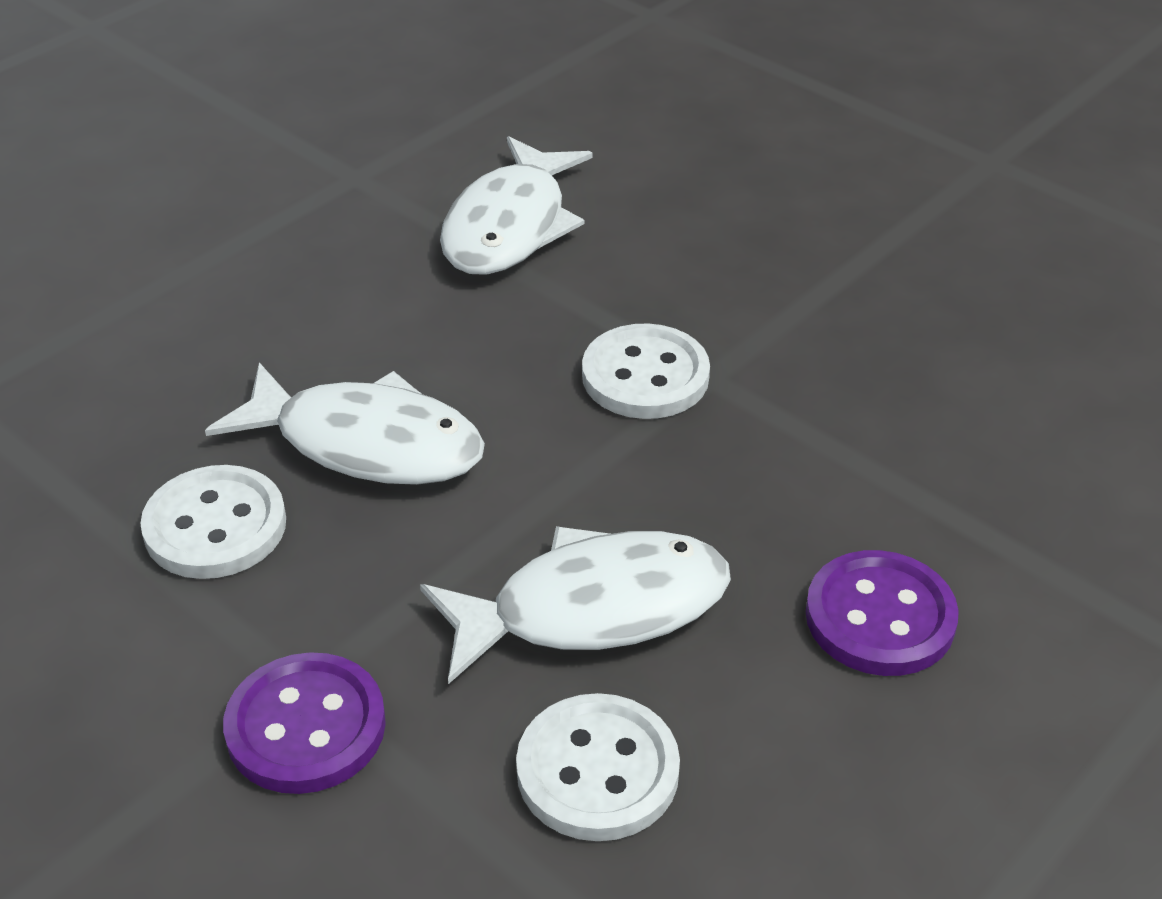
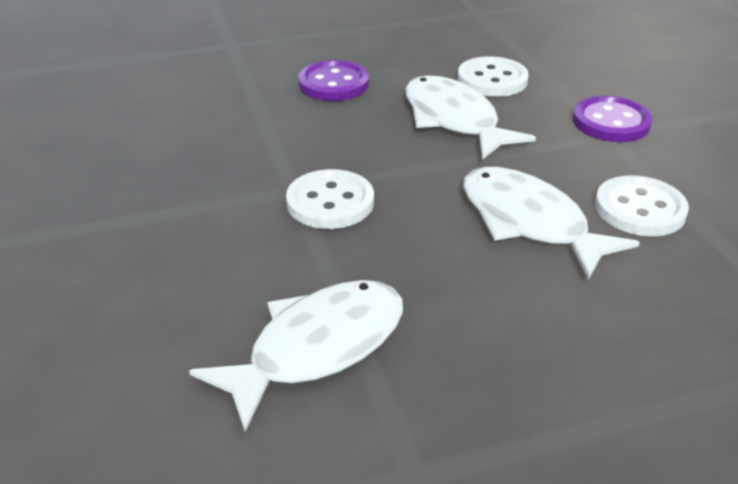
camera: 150 degrees left, 5 degrees down
white fish [420,526,731,684] -> white fish turned 45 degrees clockwise [405,75,536,160]

